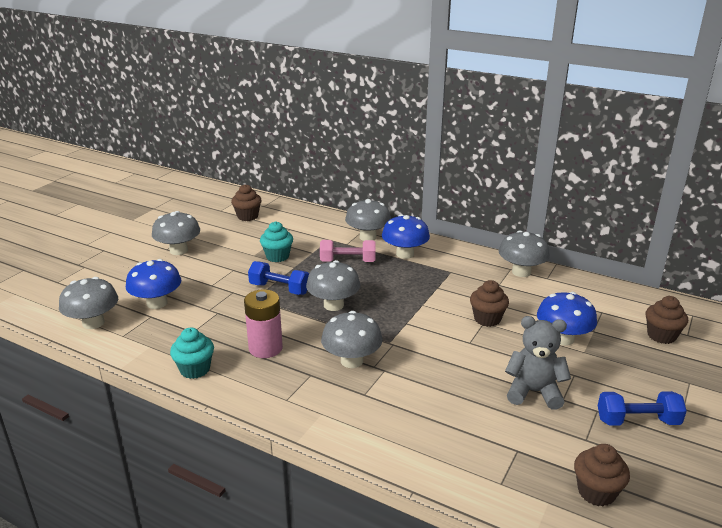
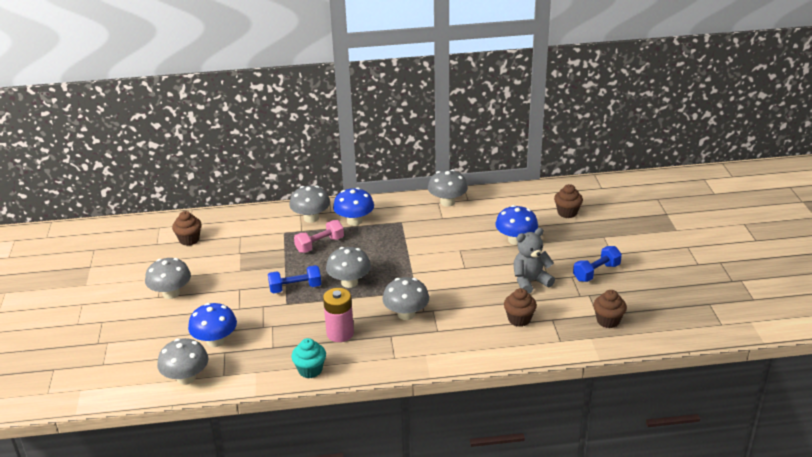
camera: 35 degrees left, 5 degrees up
turquoise cupcake [260,221,293,262] -> none
brown cupcake [470,280,509,327] -> brown cupcake moved to [504,288,537,327]

